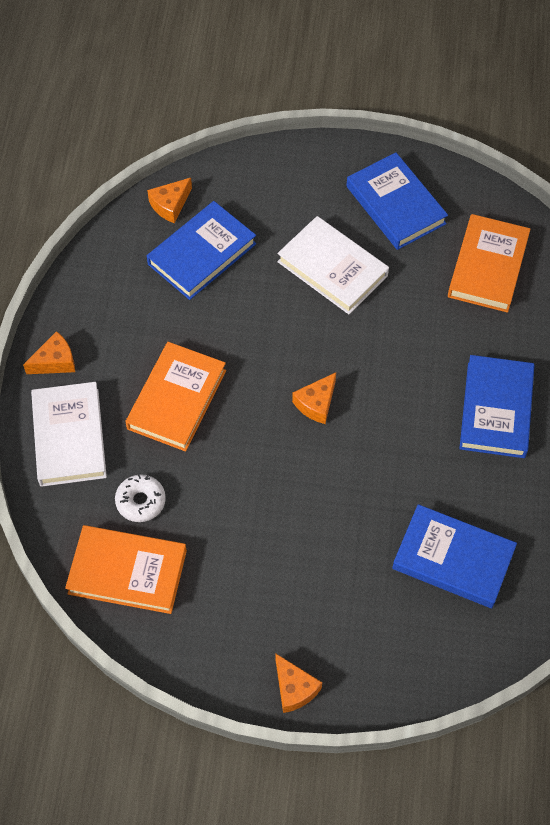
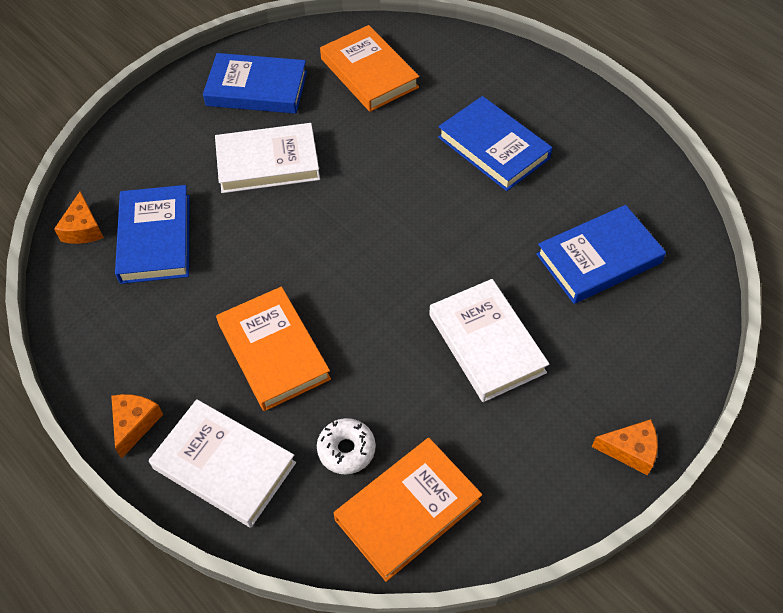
camera: 50 degrees left, 5 degrees down
orange cheese [292,372,336,424] -> none
none -> white book [429,279,549,402]

